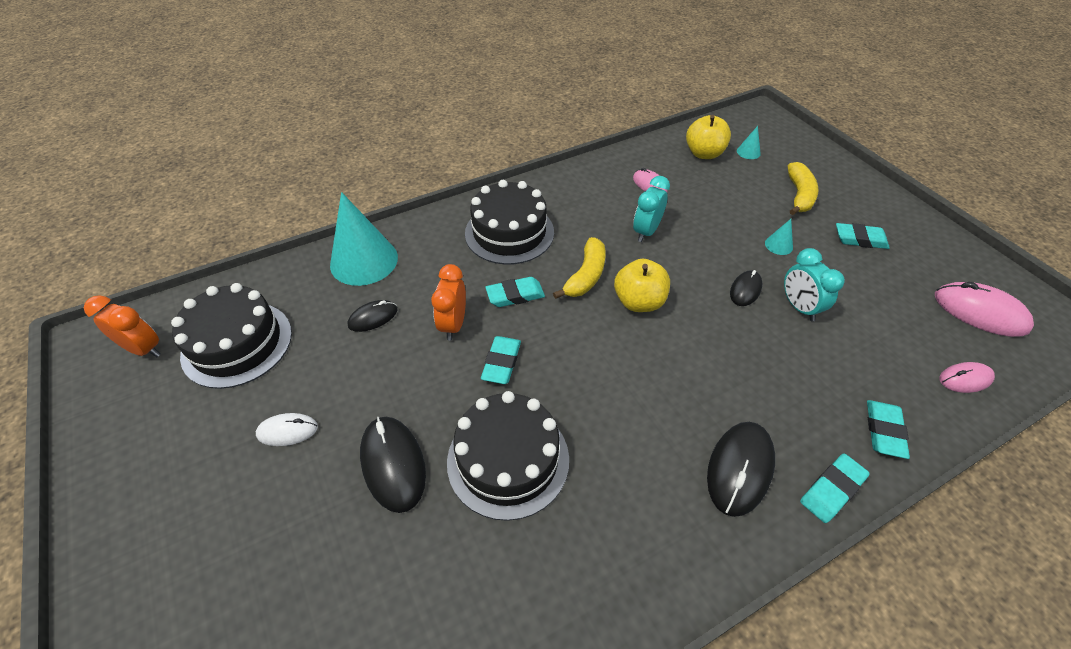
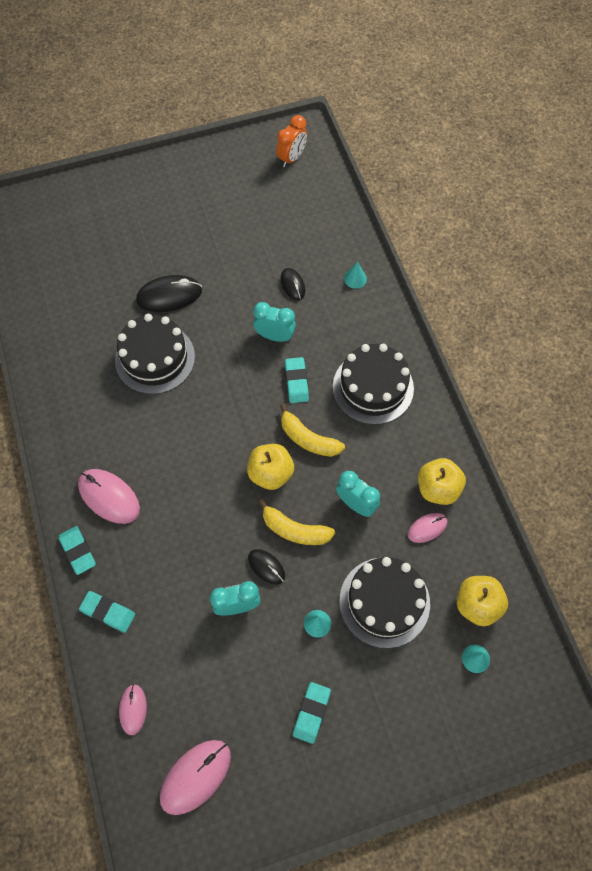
camera: 100 degrees right, 15 degrees up
black cake [171,283,292,389] -> black cake moved to [339,557,430,648]
white mouse [256,413,318,446] -> none
turquoise cone [330,192,398,286] -> turquoise cone [344,261,367,289], size x0.42
orange clock [431,264,466,341] -> turquoise clock [253,302,296,342]
turquoise eraser [481,336,521,384] -> none
black mouse [707,422,775,517] -> pink mouse [78,469,140,524]
yellow banana [788,162,819,215] -> yellow banana moved to [259,499,335,545]
none -> yellow apple [418,458,466,505]

